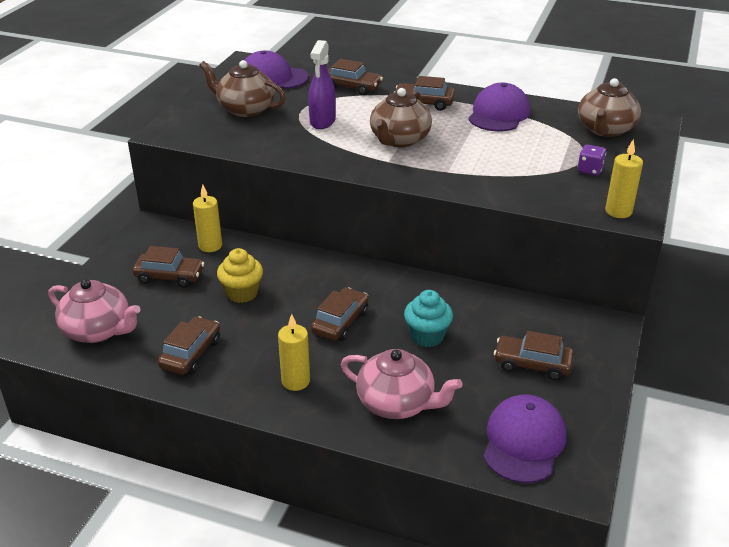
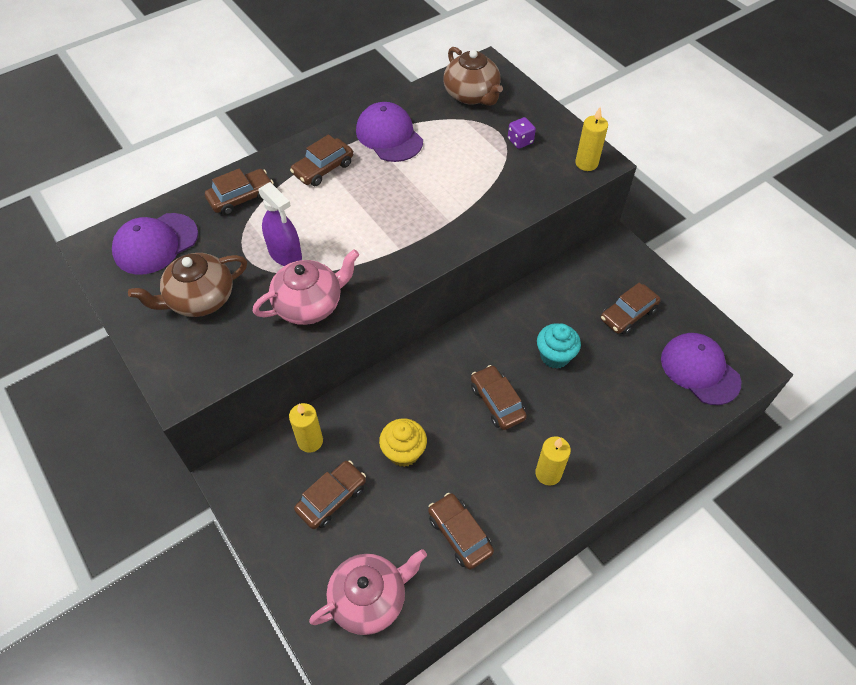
camera: 55 degrees left, 20 degrees up
pink teapot [340,349,462,419] -> pink teapot moved to [252,249,359,325]
brown teapot [370,88,432,147] -> none

